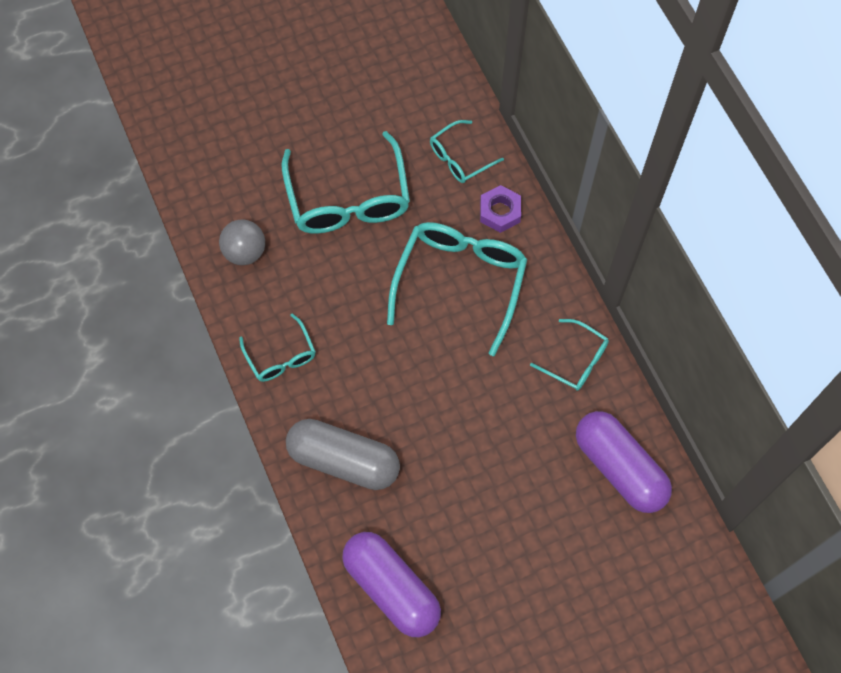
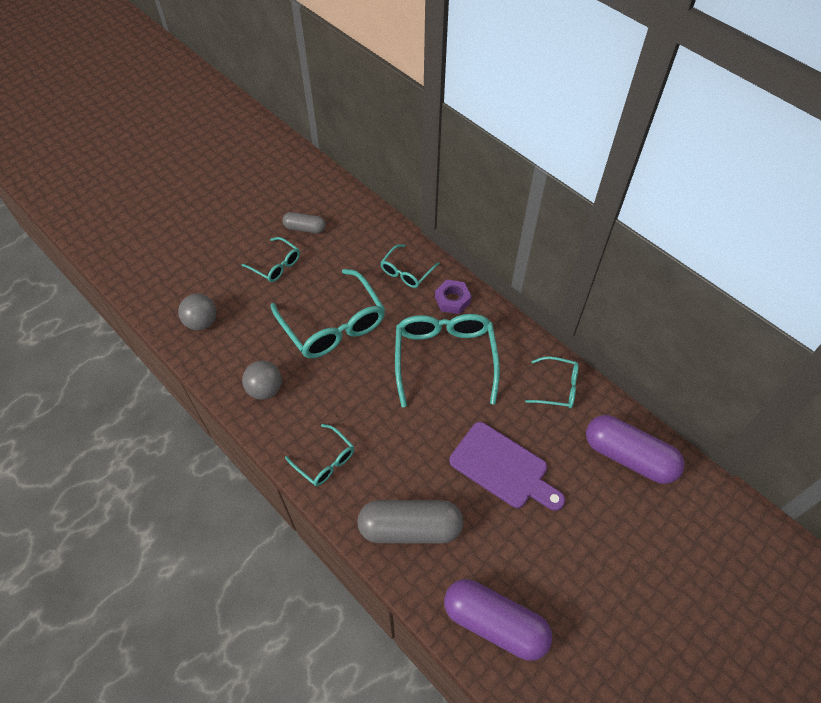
camera: 20 degrees left, 10 degrees down
none -> grey ball [178,294,217,330]
none -> turquoise glasses [242,237,300,282]
none -> grey capsule [282,212,326,234]
none -> purple cutting board [449,422,565,511]

